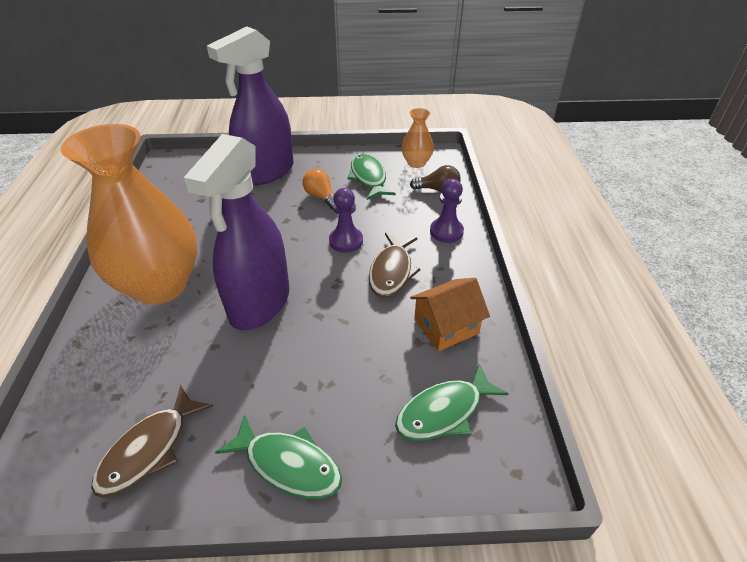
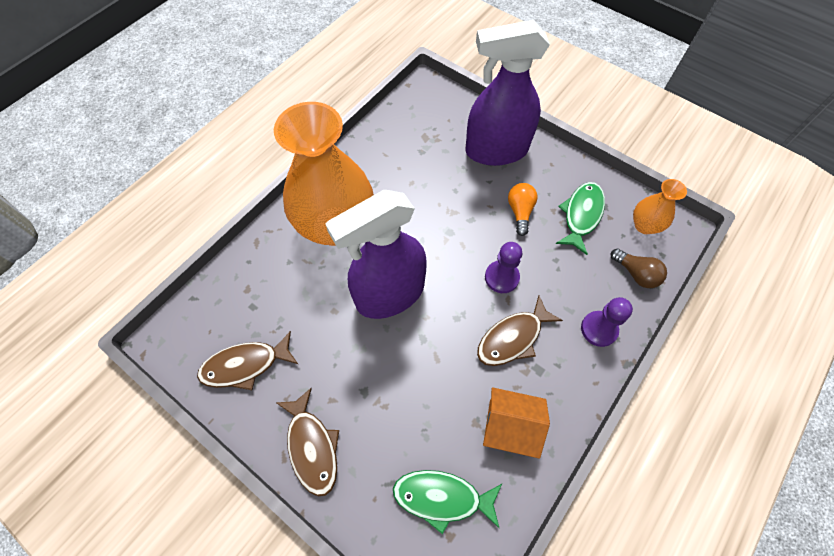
camera: 40 degrees right, 20 degrees up
green fish [215,414,342,499] -> brown fish [275,388,339,496]

